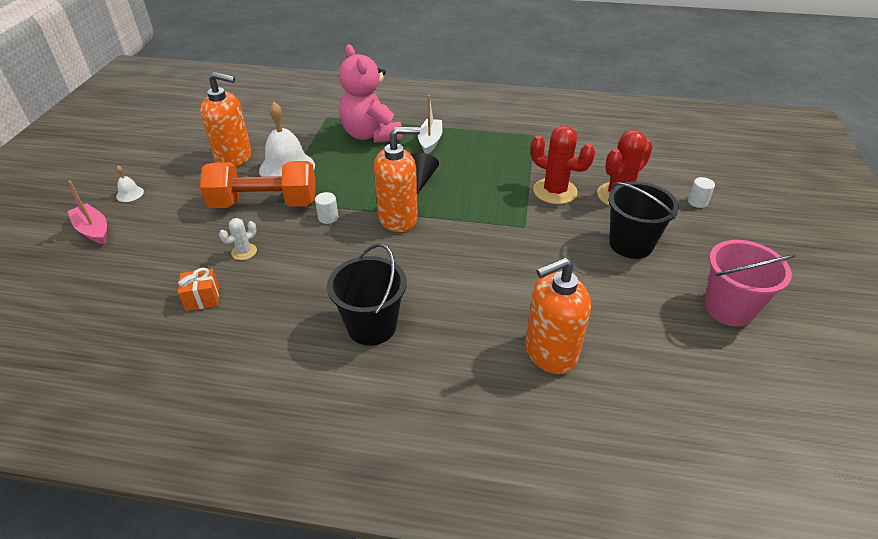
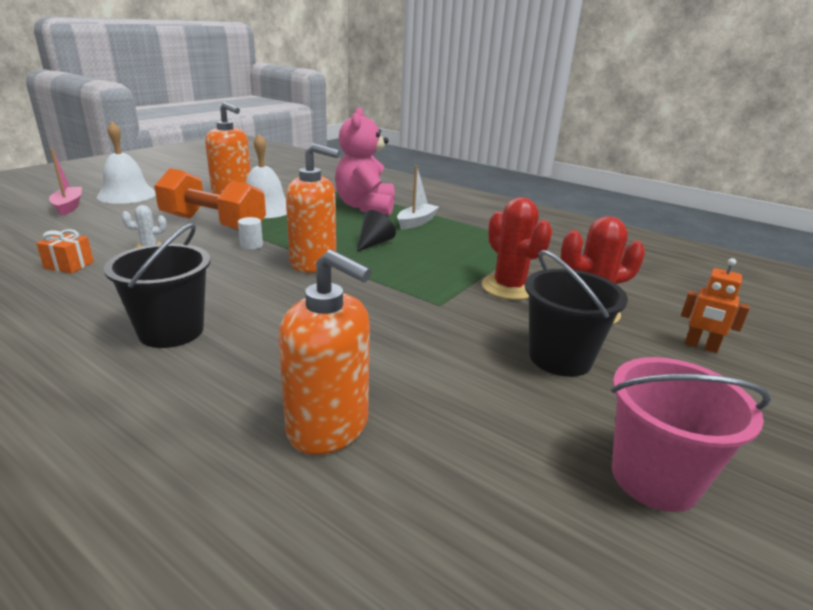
camera: 25 degrees right, 15 degrees down
white bell [116,166,144,202] -> white bell [97,122,156,204], size x2.25
orange soap dispenser [525,257,591,374] -> orange soap dispenser turned 150 degrees counterclockwise [278,250,371,455]
white cylinder [688,177,715,208] -> orange robot [681,258,750,353]

